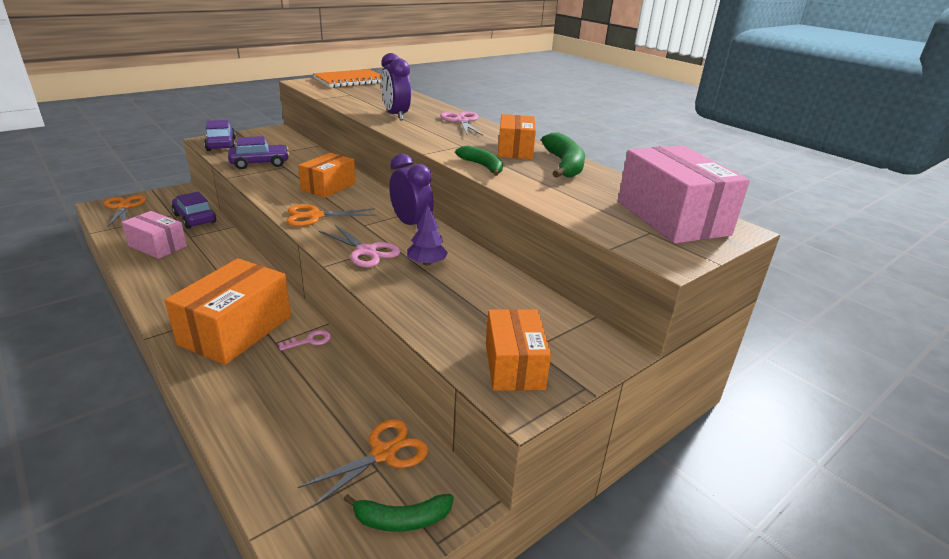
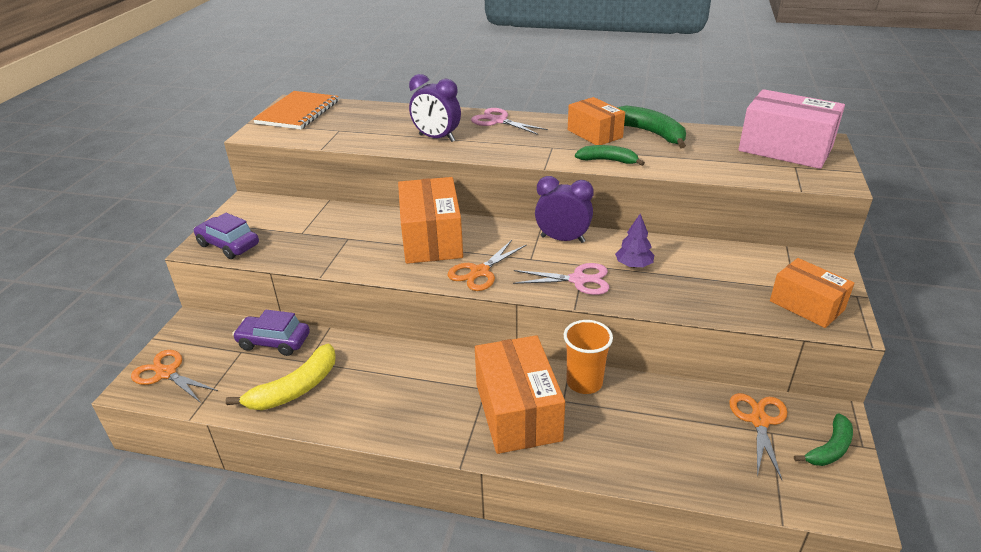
camera: 35 degrees left, 5 degrees up
pink box [121,211,187,259] -> yellow banana [226,343,336,410]
purple car [228,136,289,169] -> none
pink key [279,330,331,351] -> orange cup [564,320,613,394]
orange box [298,153,356,198] -> orange box [398,177,463,264], size x1.58

